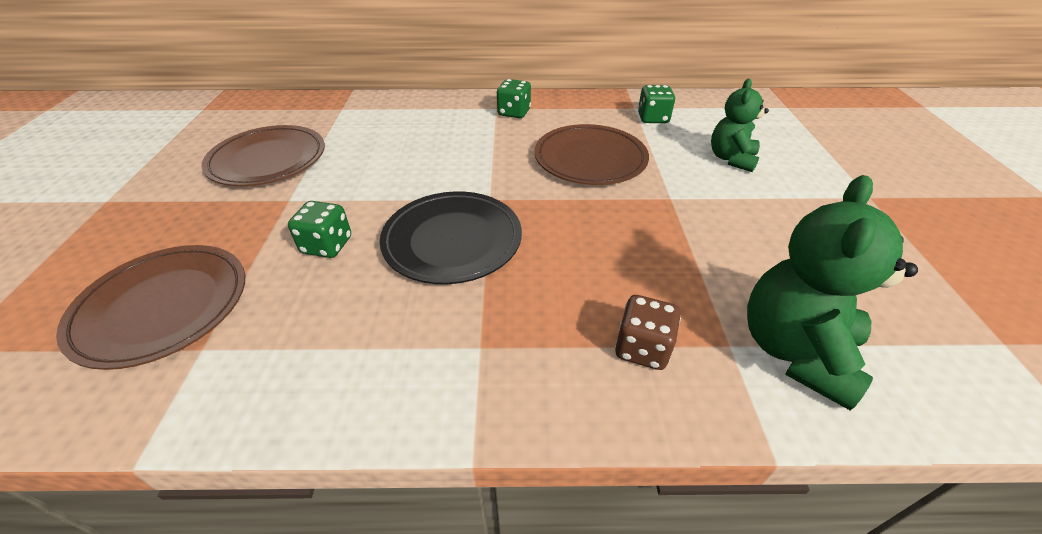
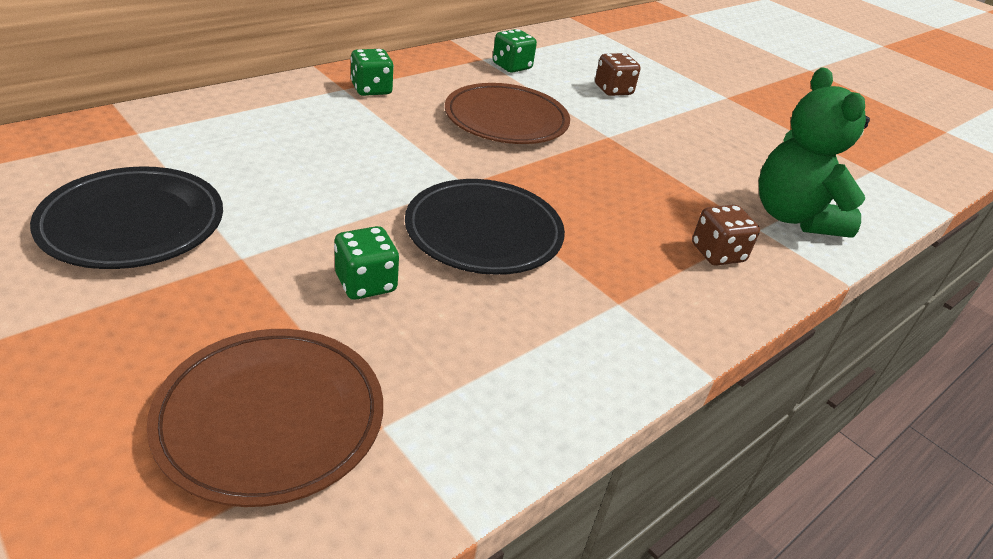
camera: 45 degrees left, 5 degrees down
brown plate [201,125,325,186] -> black plate [30,166,223,269]
green teddy bear [711,79,769,172] -> brown dice [595,53,641,96]

